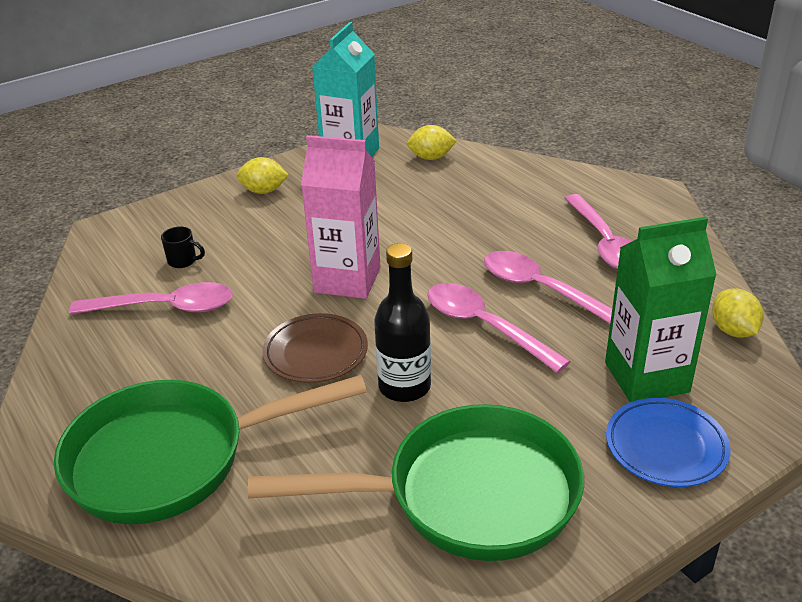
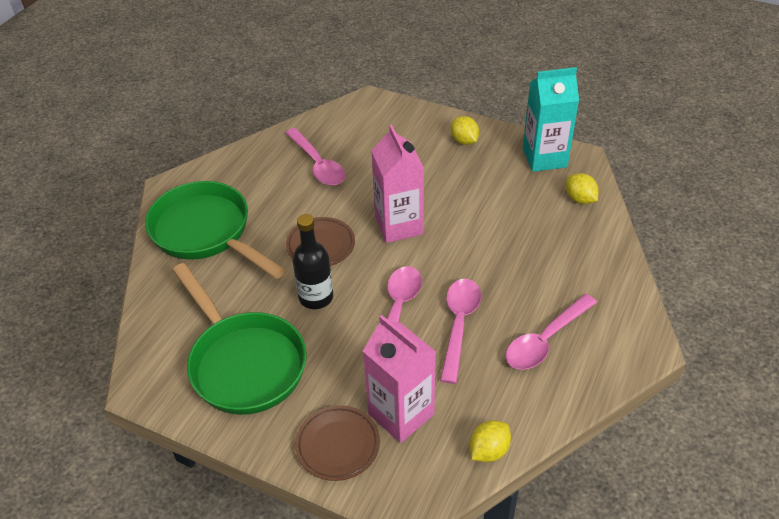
camera: 60 degrees right, 10 degrees up
black mug [161,226,205,268] -> none
green carton [605,217,717,402] -> pink carton [363,315,436,443]
blue plate [606,398,731,487] -> brown plate [295,405,380,481]

